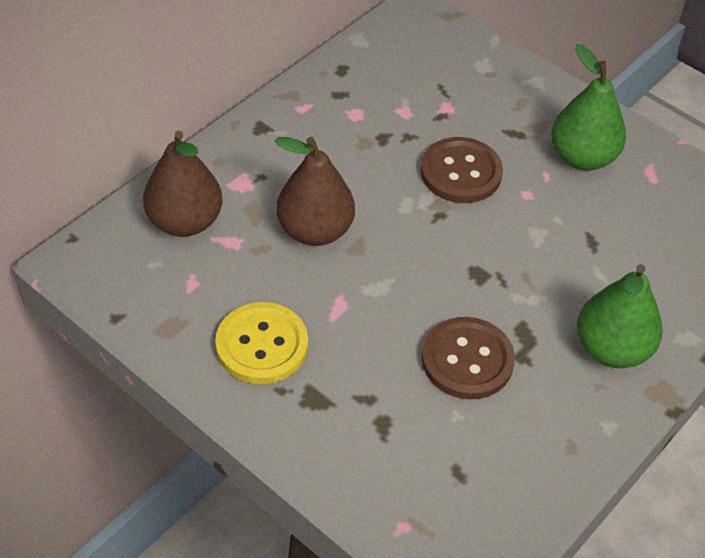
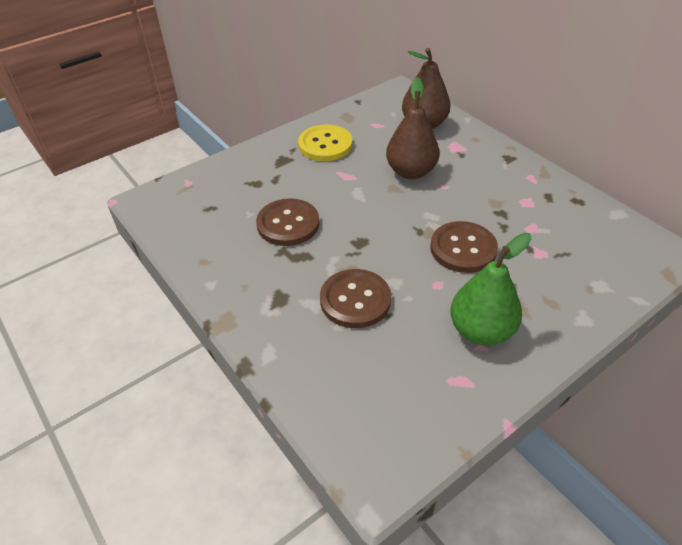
camera: 105 degrees right, 5 degrees down
green pear [577,264,663,368] -> none
none -> brown button [320,269,391,328]

